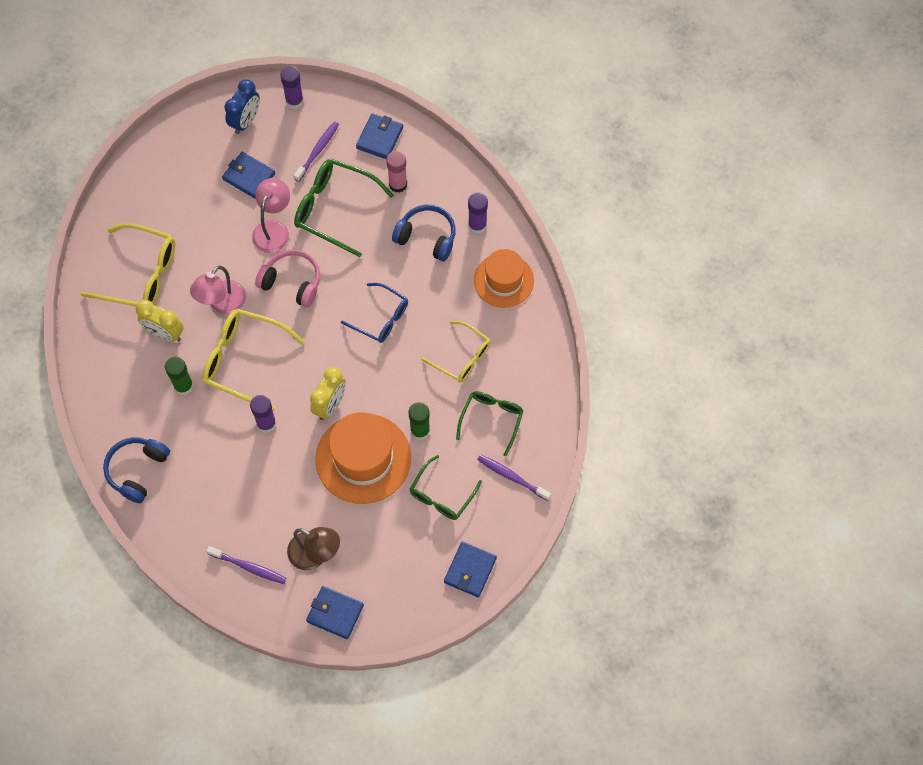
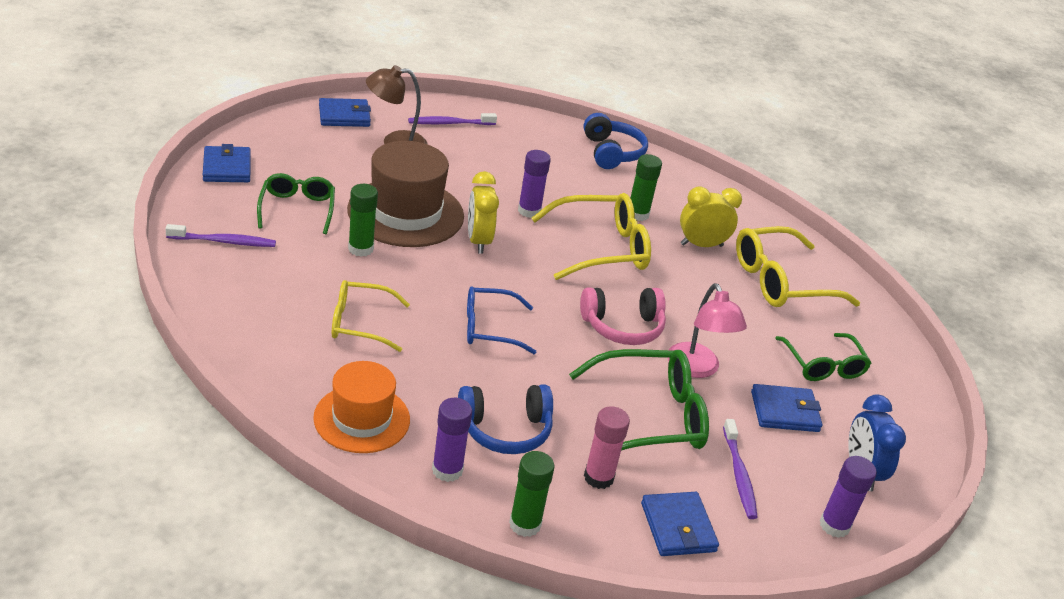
camera: 140 degrees right, 30 degrees down
pink lamp [190,266,246,314] -> none
orange hat [315,412,411,504] -> brown hat [347,141,464,247]
green glasses [456,391,524,456] -> green glasses moved to [775,333,871,381]
none -> green glue stick [509,451,555,537]

